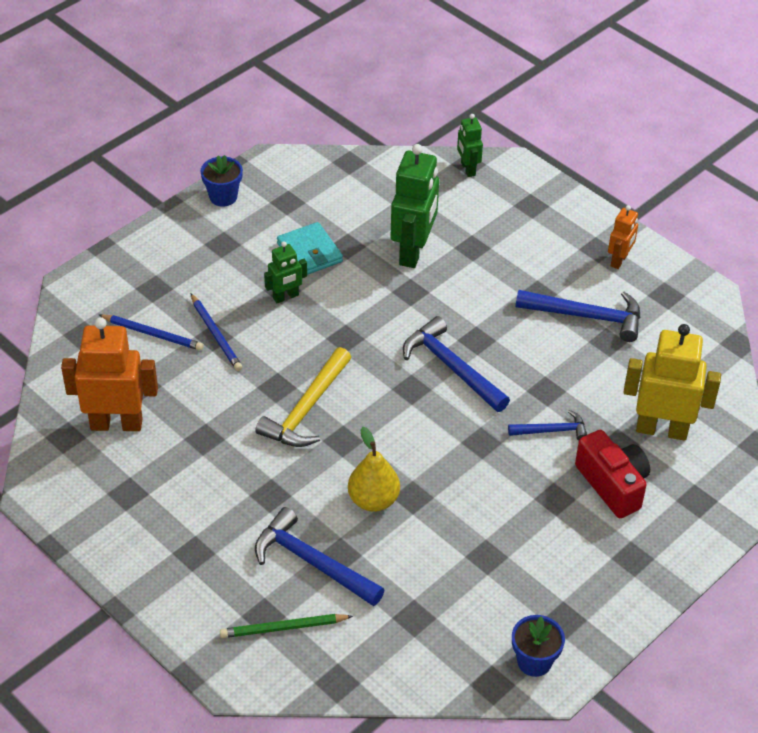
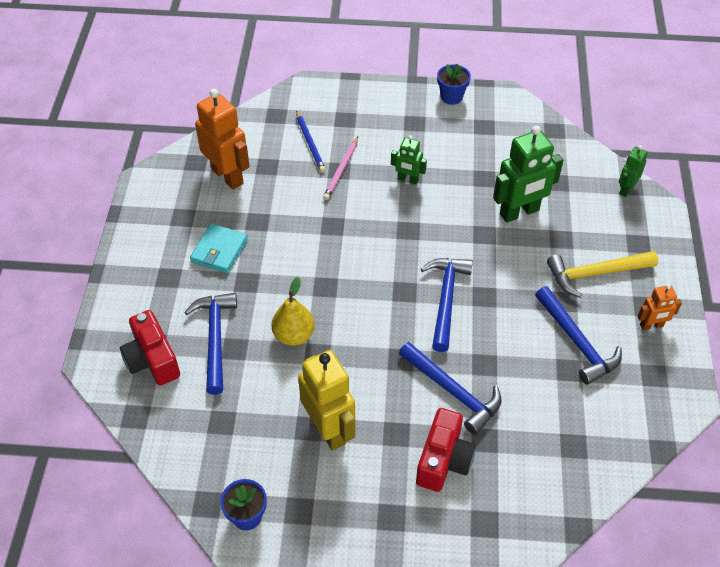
camera: 50 degrees right, 5 degrees up
blue pencil [190,293,243,371] -> pink pencil [323,137,358,200]
green pencil [220,614,353,638] -> red camera [120,310,180,386]
yellow hammer [255,347,351,447] -> yellow hammer moved to [547,251,658,297]
turquoise wallet [277,222,343,275] -> turquoise wallet moved to [190,223,248,274]
blue hammer [508,410,587,441] -> blue hammer [399,342,501,435], size x1.71
yellow robot [623,324,721,441] -> yellow robot moved to [298,350,355,451]

